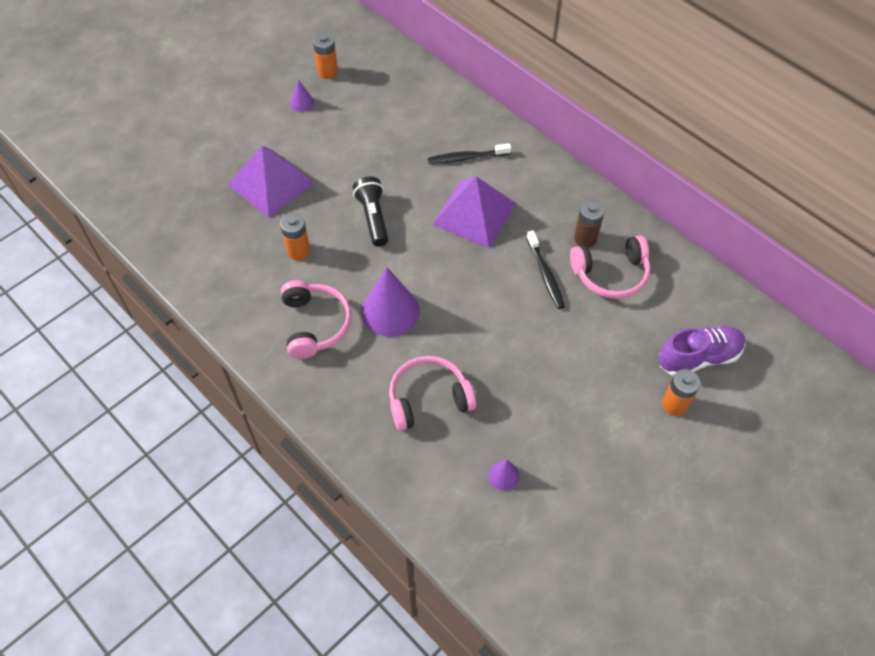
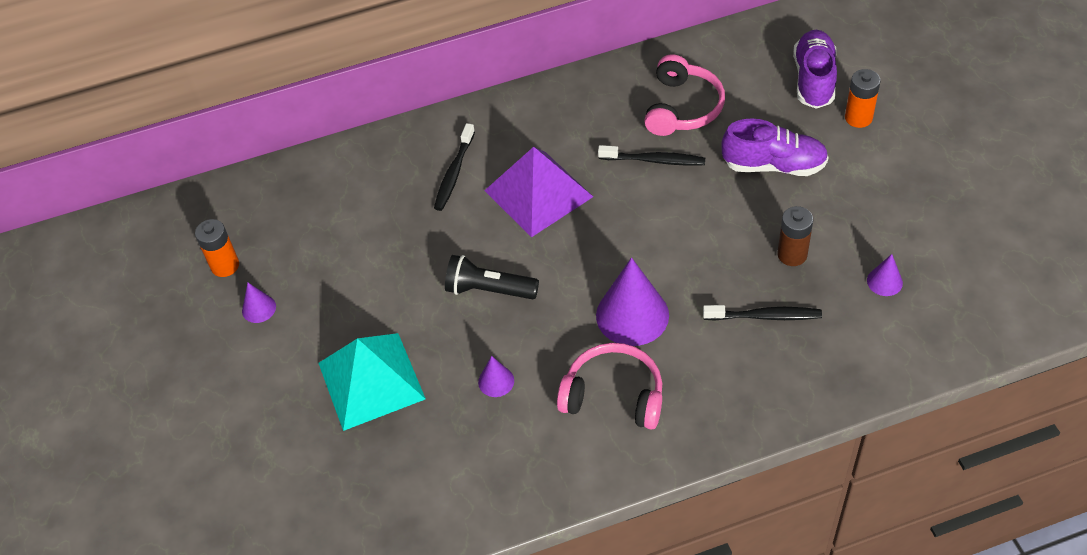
camera: 60 degrees left, 5 degrees down
purple pyramid [228,145,315,218] -> turquoise pyramid [318,333,426,431]
orange battery [280,213,310,260] -> purple cone [478,356,514,397]
pink headphones [389,356,476,431] -> black toothbrush [703,305,822,321]
brown battery [574,201,604,248] -> brown battery moved to [777,206,813,266]
none -> purple shoe [721,118,829,176]

